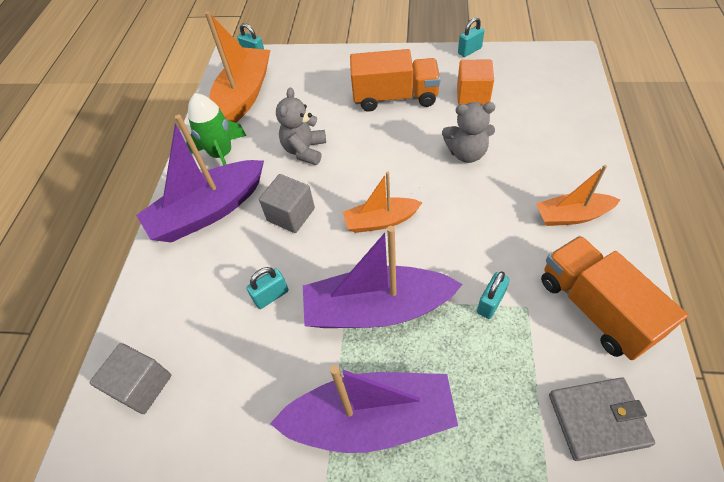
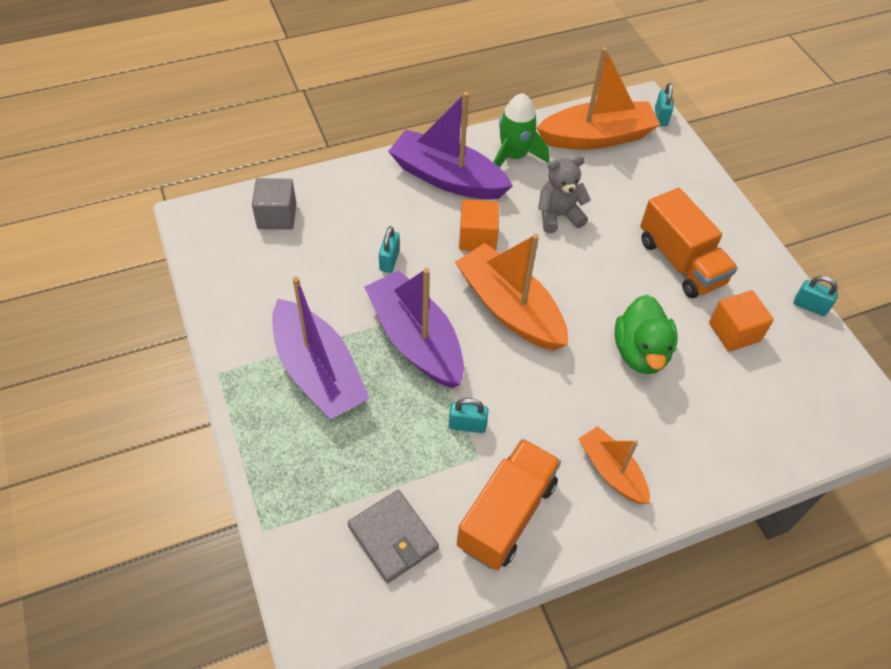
camera: 55 degrees right, 0 degrees up
turquoise padlock [246,267,289,309] -> turquoise padlock turned 75 degrees clockwise [379,226,400,273]
grey cube [259,174,315,233] -> orange cube [459,199,499,251]
orange boat [343,171,423,233] -> orange boat [455,234,568,351], size x1.74
grey teddy bear [442,102,495,163] -> green duck [615,295,678,374]

